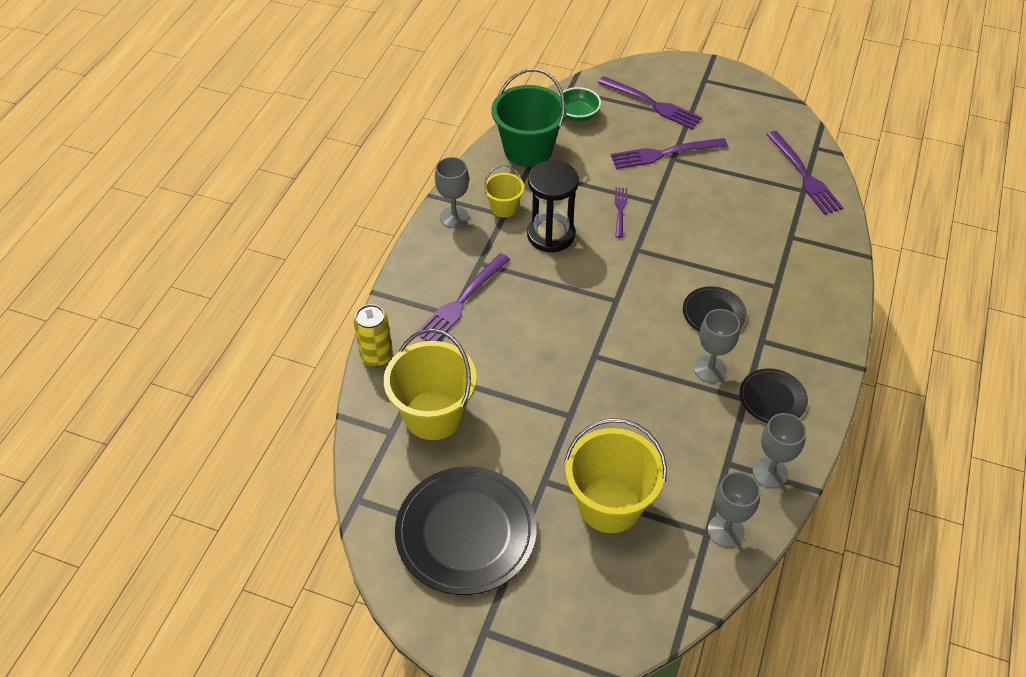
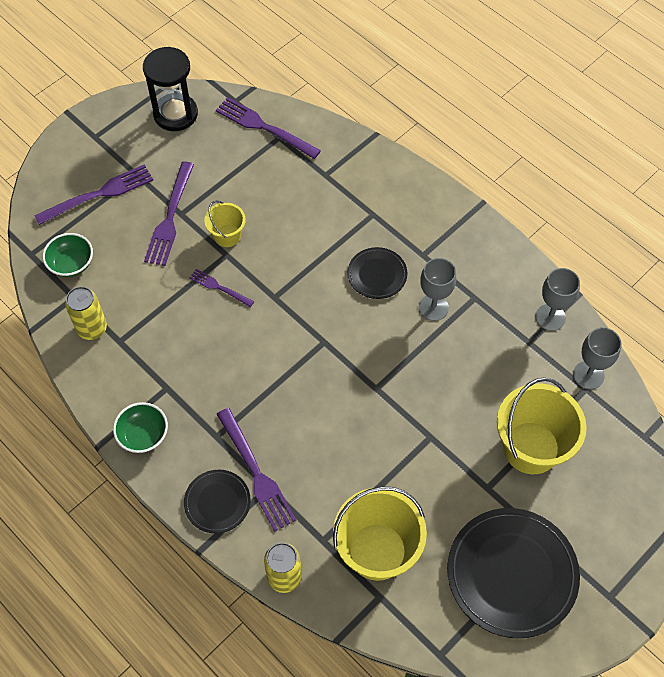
camera: 65 degrees left, 10 degrees up
grey goblet [435,157,469,228] -> green bowl [113,402,168,453]
yellow bucket [484,165,525,217] -> yellow bucket moved to [204,201,246,247]
green bucket [491,69,567,167] -> yellow can [65,286,107,340]
black hourglass [527,160,579,252] -> black hourglass moved to [143,47,198,131]
black plate [740,368,808,423] -> black plate moved to [184,470,251,533]
purple fork [767,131,843,215] -> purple fork turned 150 degrees counterclockwise [216,97,321,159]

